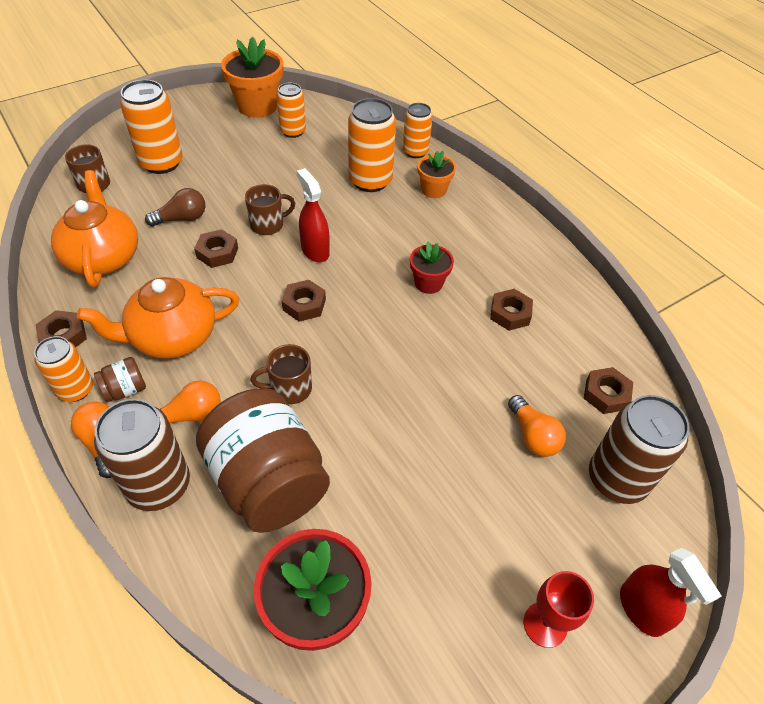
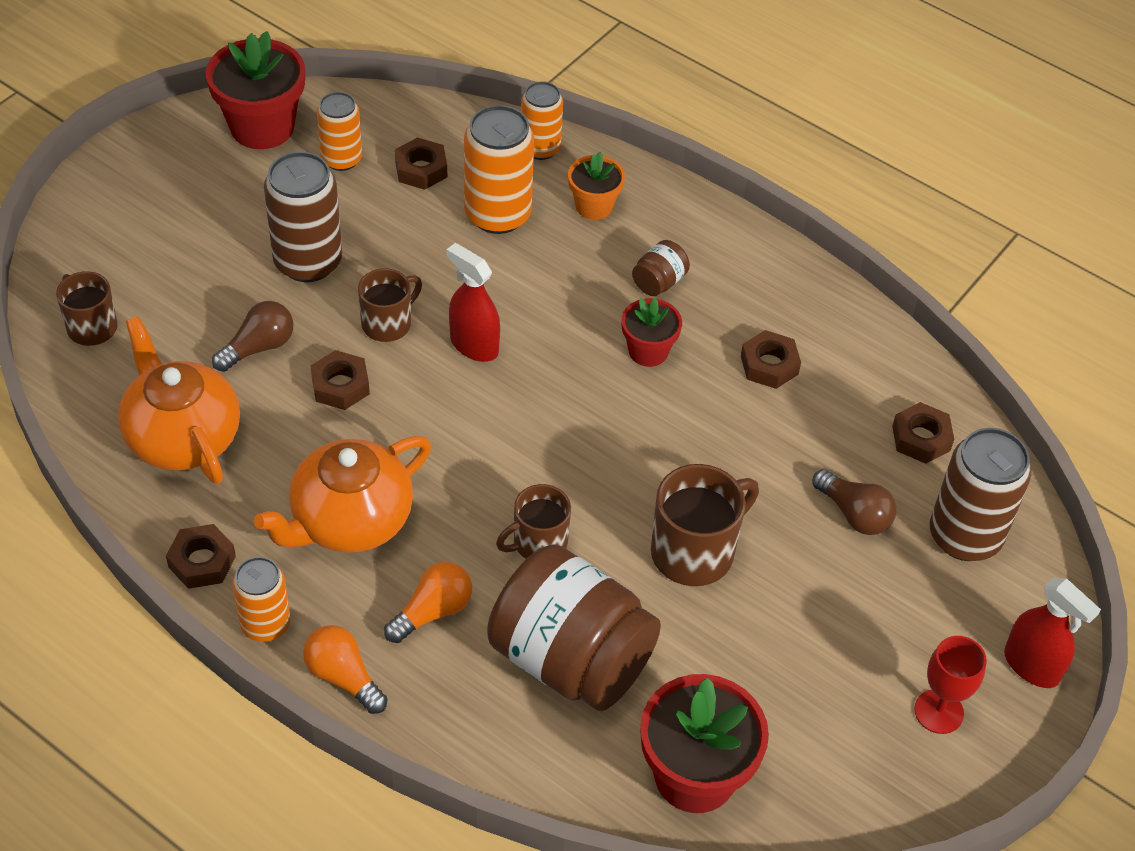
camera: 20 degrees left, 0 degrees up
brown jar [94,357,146,402] -> brown jar moved to [632,240,690,296]
brown can [94,399,190,511] -> brown can moved to [264,151,342,282]
orange can [120,80,183,174] -> none
orange flower pot [221,37,283,118] -> red flower pot [206,31,305,149]
brown nut [282,280,326,322] -> brown nut moved to [395,137,447,190]
orange light bulb [508,395,566,457] -> brown light bulb [812,469,896,535]
none -> brown mug [651,464,759,586]

